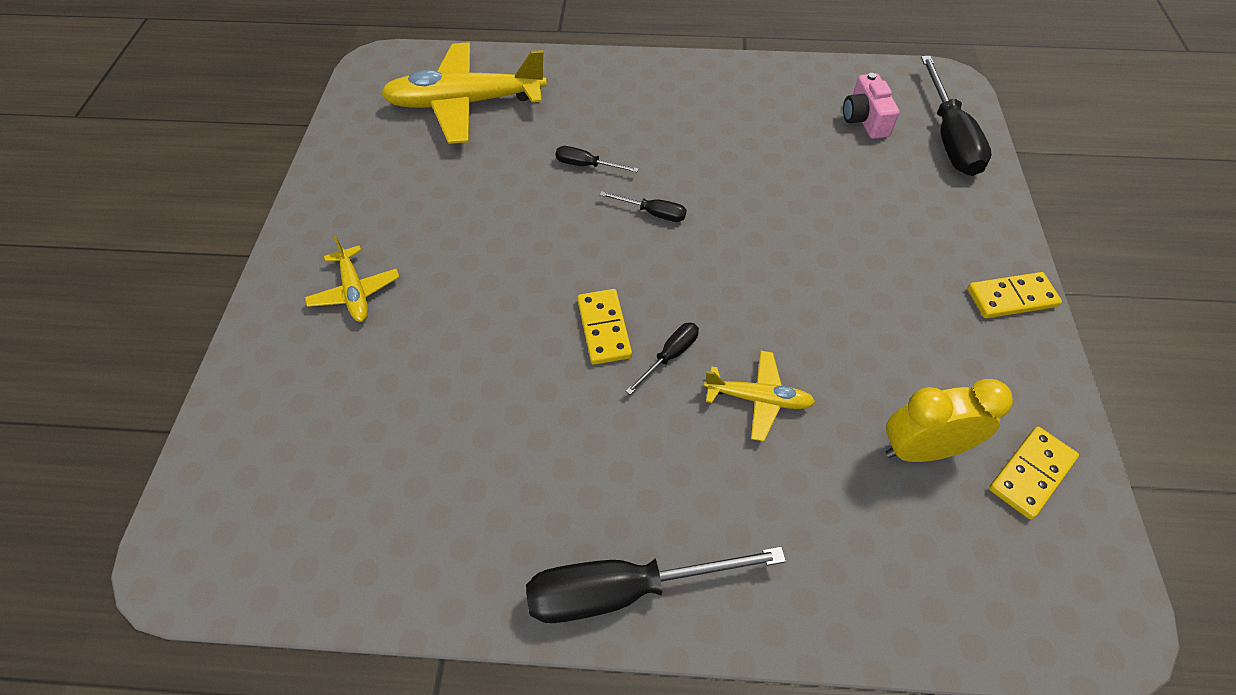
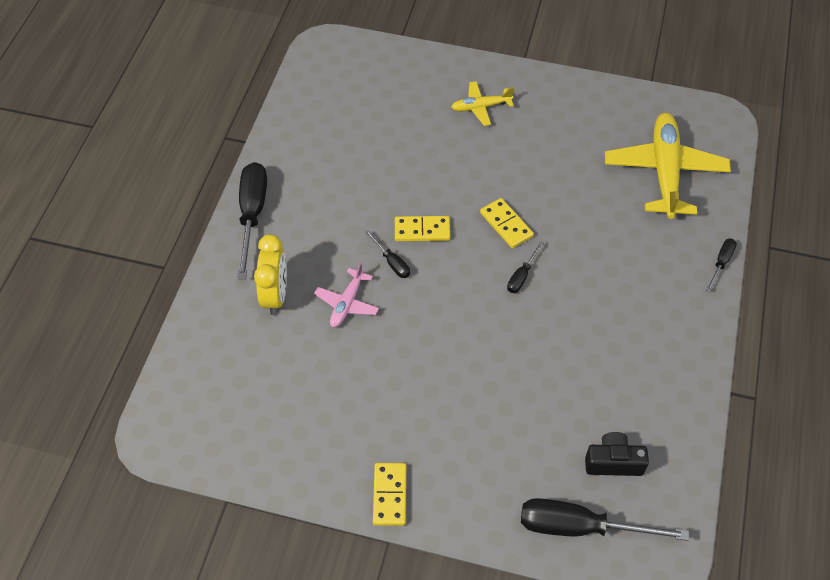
camera: 100 degrees right, 0 degrees up
black screwdriver [555,146,638,172] -> black screwdriver moved to [706,239,737,292]
yellow plane [704,351,815,441] -> pink plane [314,262,379,327]
pink camera [843,73,900,139] -> black camera [585,432,649,476]
yellow clock [886,379,1013,462] -> yellow clock moved to [254,234,287,315]
yellow domino [989,427,1079,519] -> yellow domino moved to [480,198,534,248]

